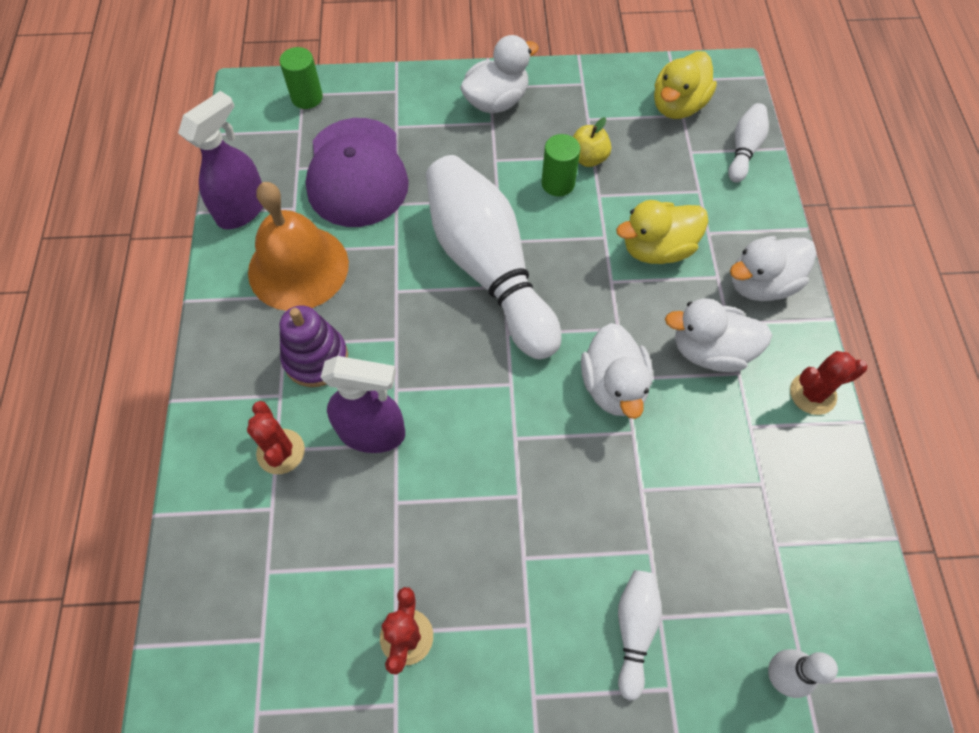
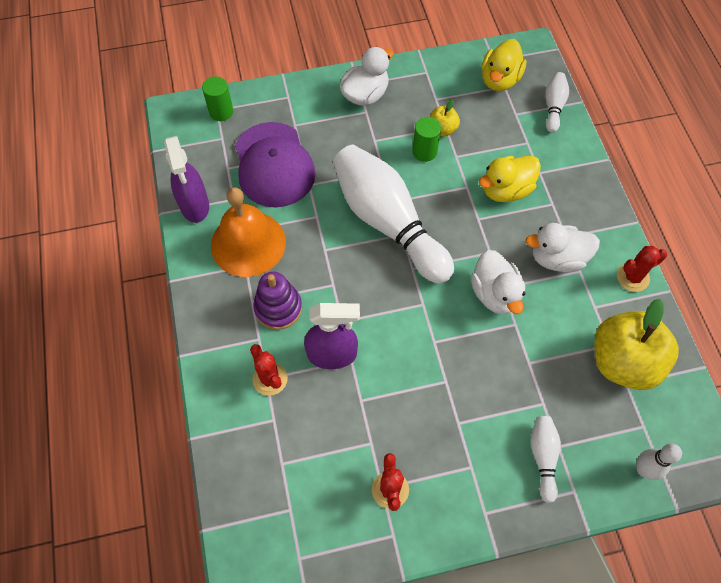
camera: 10 degrees left, 0 degrees up
purple spray bottle [178,91,263,229] -> purple spray bottle turned 135 degrees clockwise [164,136,209,223]
white duck [730,236,817,301] -> none
none -> yellow apple [594,299,679,390]

